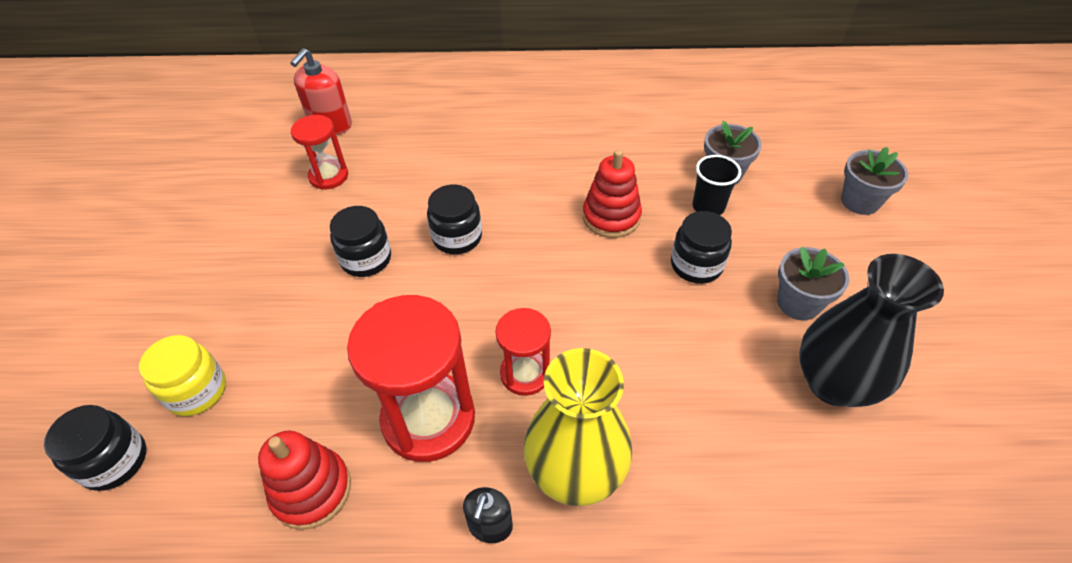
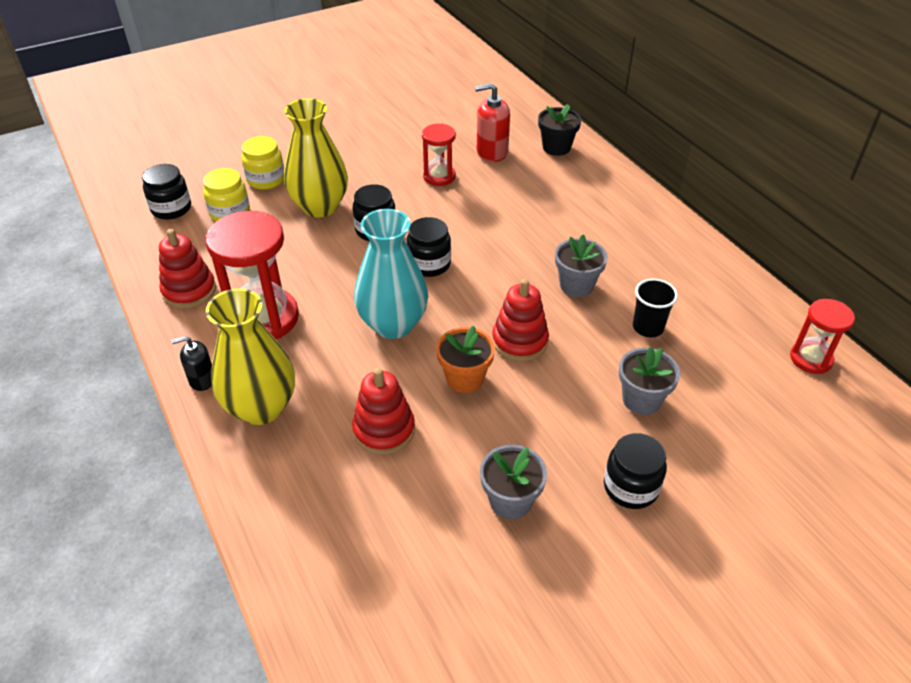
camera: 60 degrees right, 5 degrees down
red hourglass [495,308,551,396] -> red hourglass moved to [790,299,855,374]
black jar [671,211,732,284] -> black jar moved to [604,433,667,509]
black cup [693,155,741,215] -> black cup moved to [633,279,678,337]
black vase [799,254,944,407] -> none
grey flower pot [841,147,908,215] -> grey flower pot moved to [555,235,608,297]
none -> yellow jar [241,136,284,190]
none -> yellow vase [284,98,348,217]
none -> red stacking toy [352,368,415,455]
none -> turquoise vase [354,209,428,339]
none -> orange flower pot [436,326,495,393]
none -> black flower pot [538,104,581,156]

